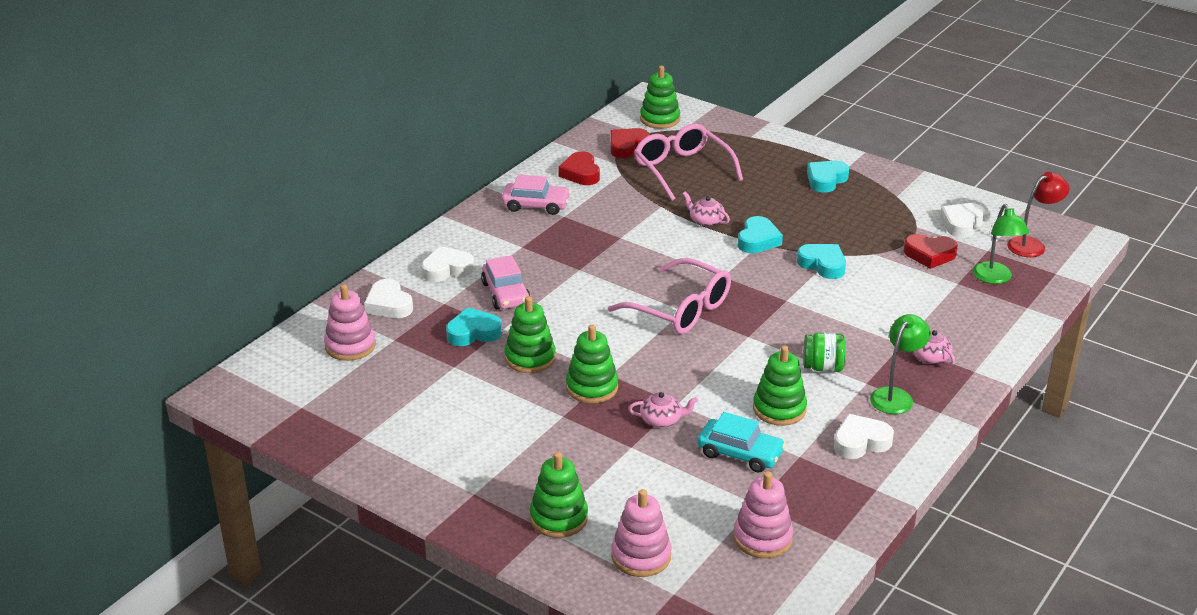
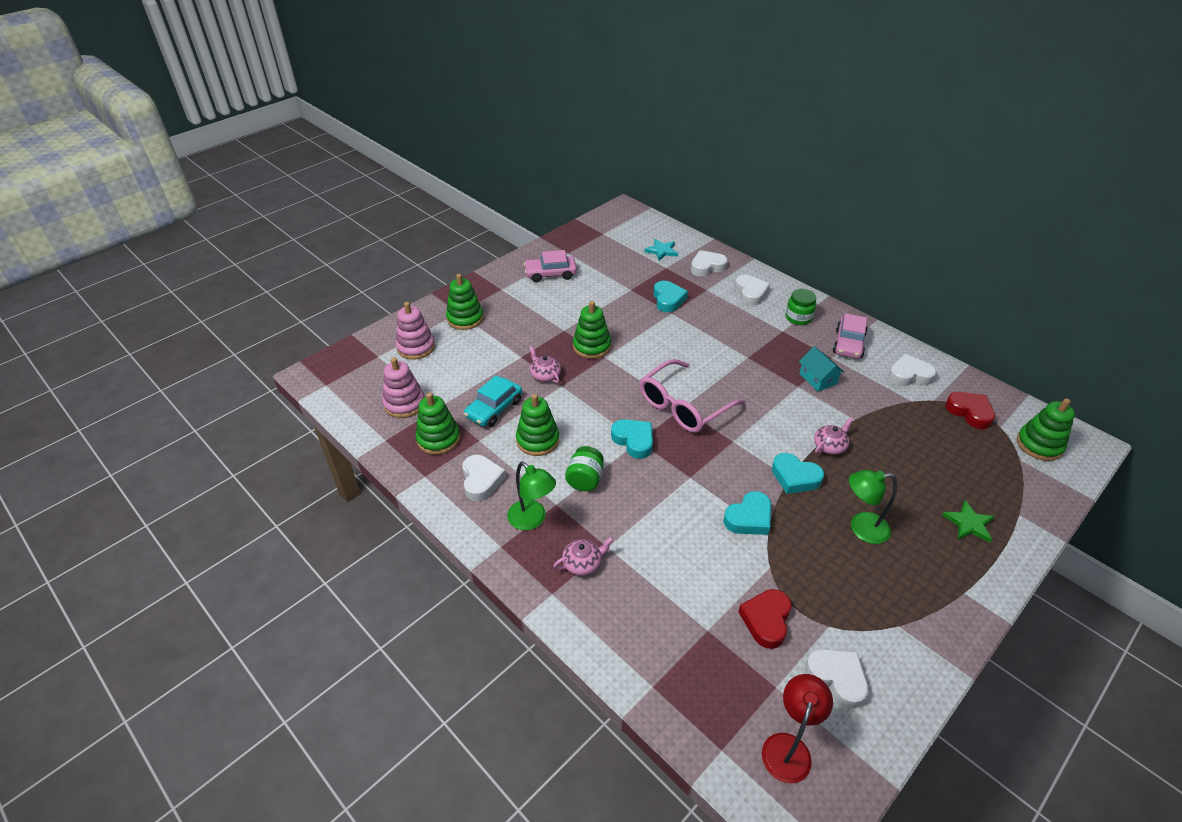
camera: 100 degrees right, 10 degrees up
pink stacking toy [324,284,376,361] -> turquoise star [644,239,678,261]
pink car [481,255,531,309] -> pink car moved to [524,250,577,282]
green stacking toy [505,296,556,373] -> green stacking toy moved to [416,392,460,455]
red heart [558,151,600,185] -> white heart [888,354,936,386]
pink teapot [629,392,698,427] -> pink teapot turned 135 degrees clockwise [530,346,561,383]
pink glasses [634,124,743,201] -> none
turquoise heart [807,161,849,193] -> turquoise heart moved to [611,419,653,459]
green lamp [973,204,1029,284] -> green lamp moved to [849,470,897,544]
red lamp [1007,172,1070,257] -> red lamp turned 135 degrees counterclockwise [762,674,833,783]
none -> green jar [786,289,816,325]
none -> turquoise house [799,346,844,392]
none -> green star [942,500,995,542]

